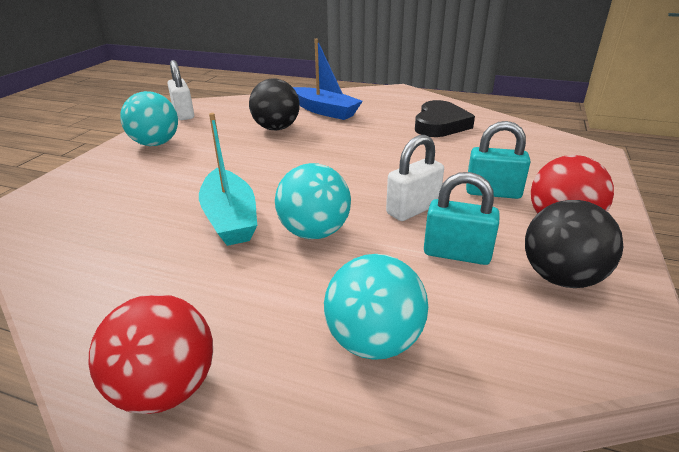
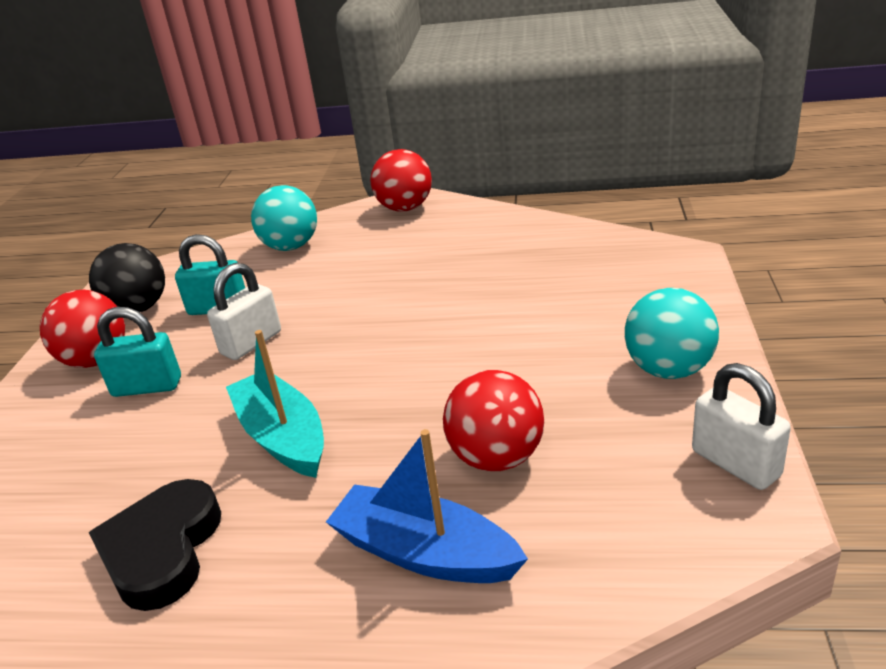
camera: 170 degrees right, 0 degrees up
turquoise boat [199,113,257,246] -> turquoise boat moved to [226,330,324,478]
black ball [249,78,300,130] -> red ball [443,370,544,472]
turquoise ball [275,163,351,239] -> none

